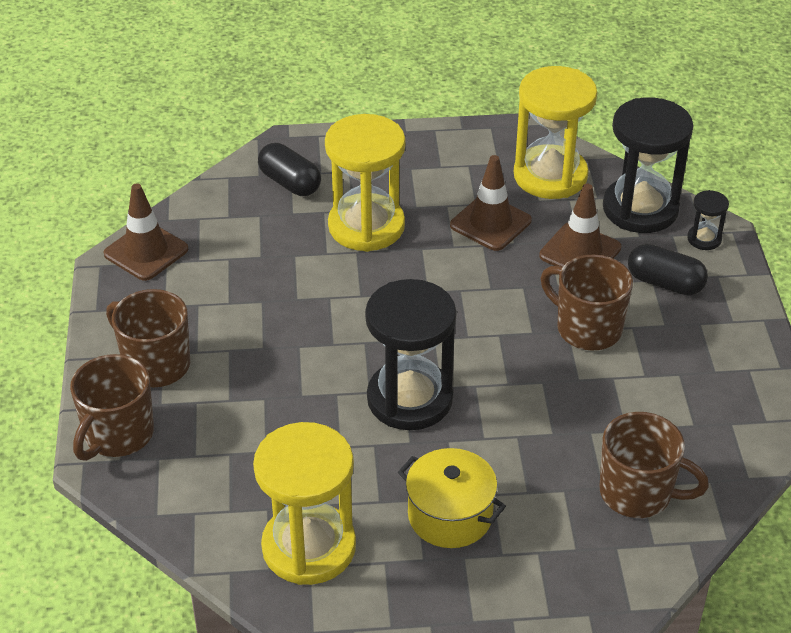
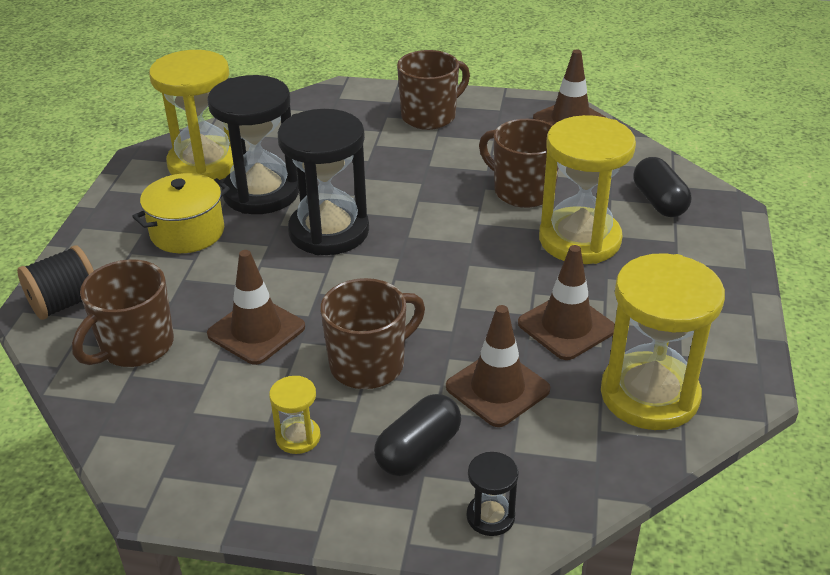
camera: 105 degrees right, 5 degrees down
brown mug [70,354,154,461] -> brown mug moved to [479,119,559,208]
black capsule [258,143,321,196] -> black capsule turned 75 degrees counterclockwise [634,157,691,217]
black hourglass [603,97,694,233] -> black hourglass moved to [207,75,299,214]
none -> black spool [17,245,94,320]
none -> brown traffic cone [207,250,305,365]
none -> yellow hourglass [269,376,321,454]

